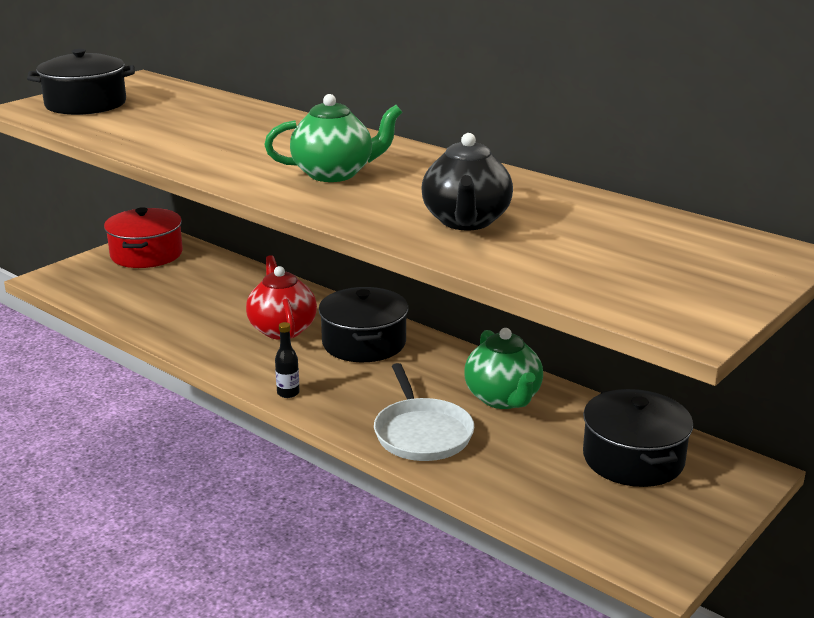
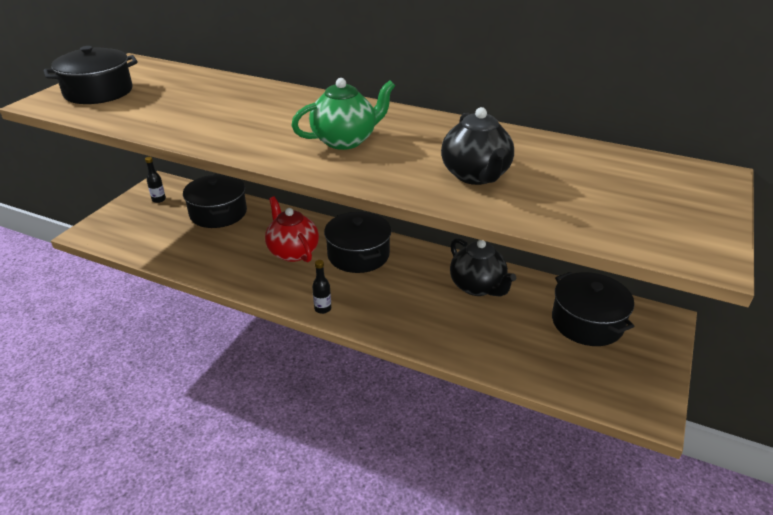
camera: 15 degrees left, 10 degrees up
red pot [104,207,183,268] -> black bottle [145,157,166,203]
white pan [374,363,474,461] -> none
green teapot [464,328,543,409] -> black teapot [450,238,516,296]
none -> black pot [183,174,247,228]

